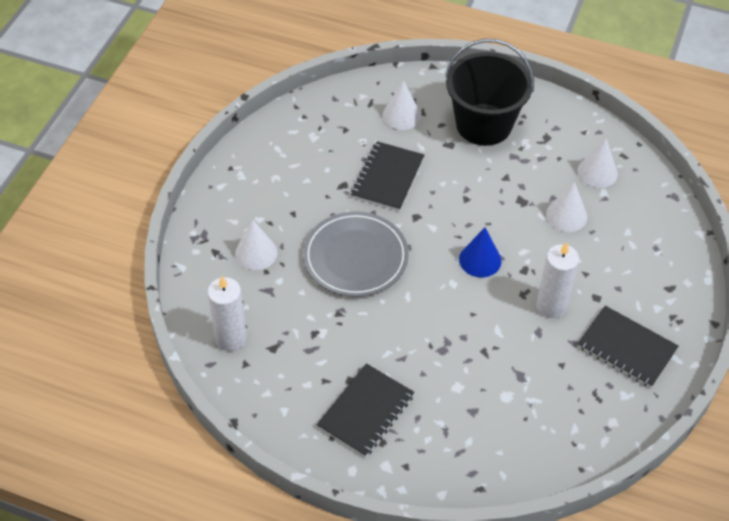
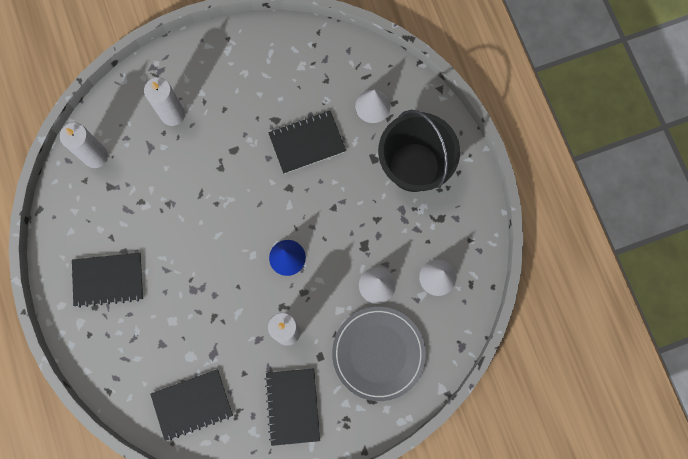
camera: 50 degrees right, 25 degrees up
white cone [235,220,278,270] -> white candle [144,77,185,126]
grey plate [303,211,409,297] -> grey plate moved to [332,307,426,401]
none -> black notebook [150,369,233,441]

